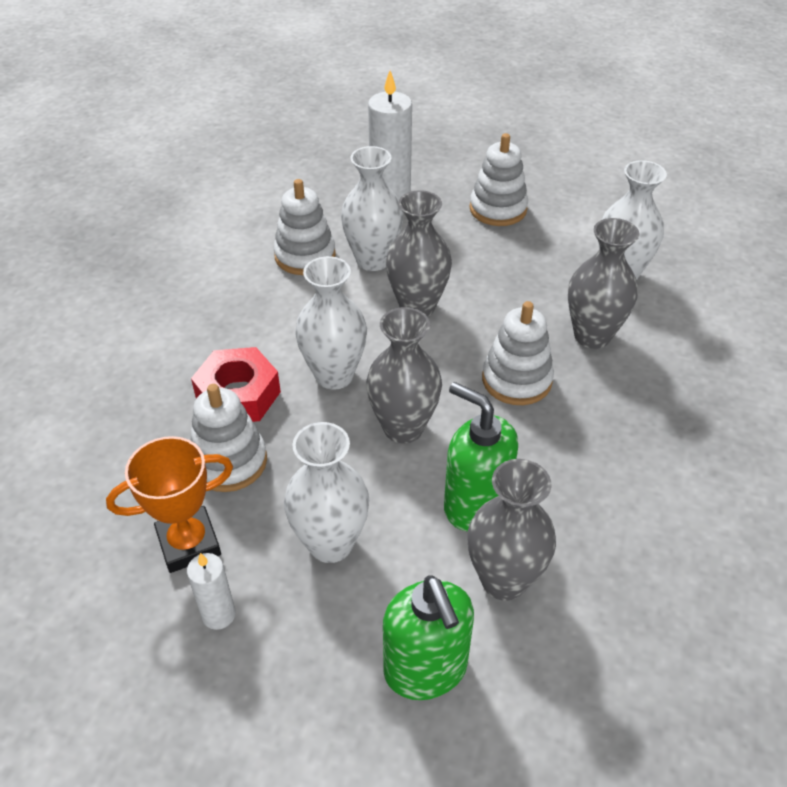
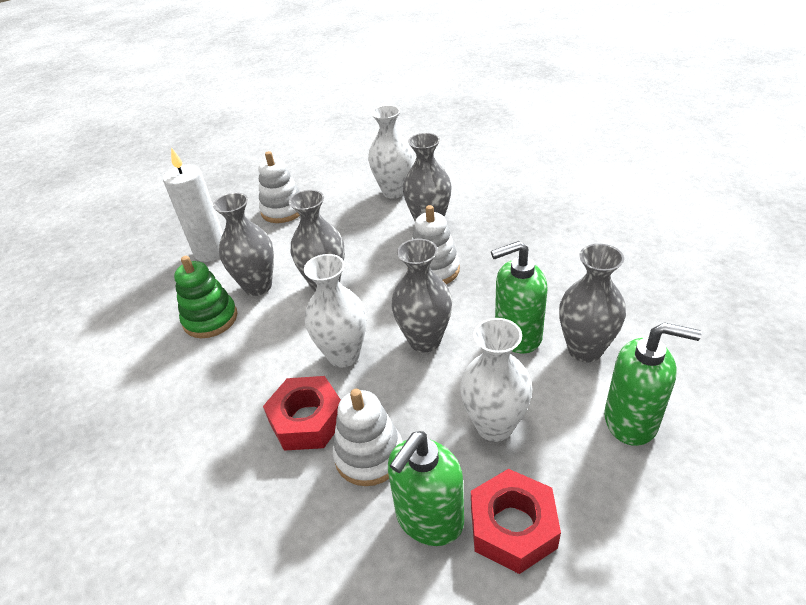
camera: 50 degrees left, 5 degrees down
orange trophy [106,436,233,573] -> green soap dispenser [388,431,464,546]
white candle [187,553,236,630] -> red nut [471,469,561,574]
white stacking toy [274,179,336,275] -> green stacking toy [174,256,237,338]
white vase [341,146,403,271] -> grey vase [213,192,274,296]

